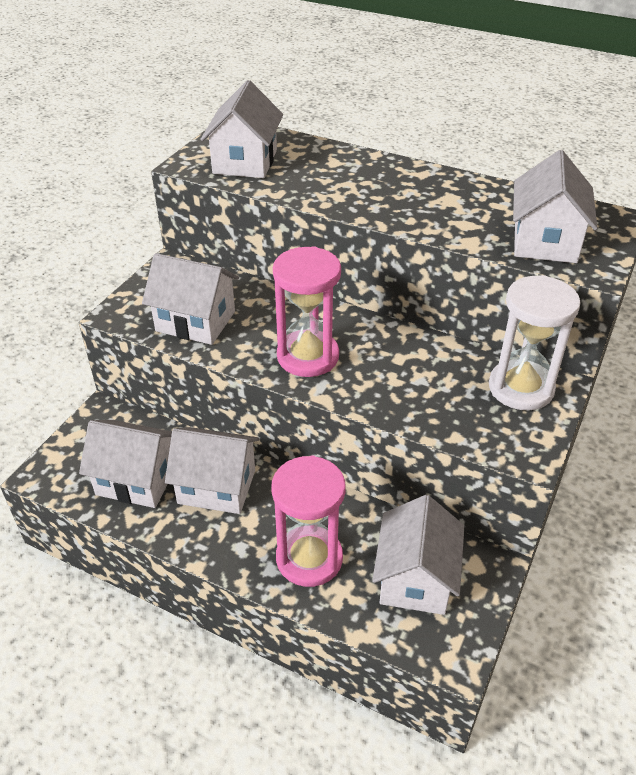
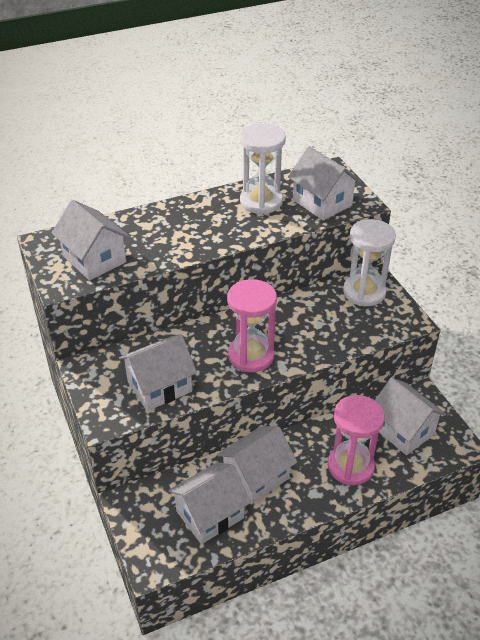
camera: 50 degrees left, 0 degrees up
none -> white hourglass [240,124,286,215]

